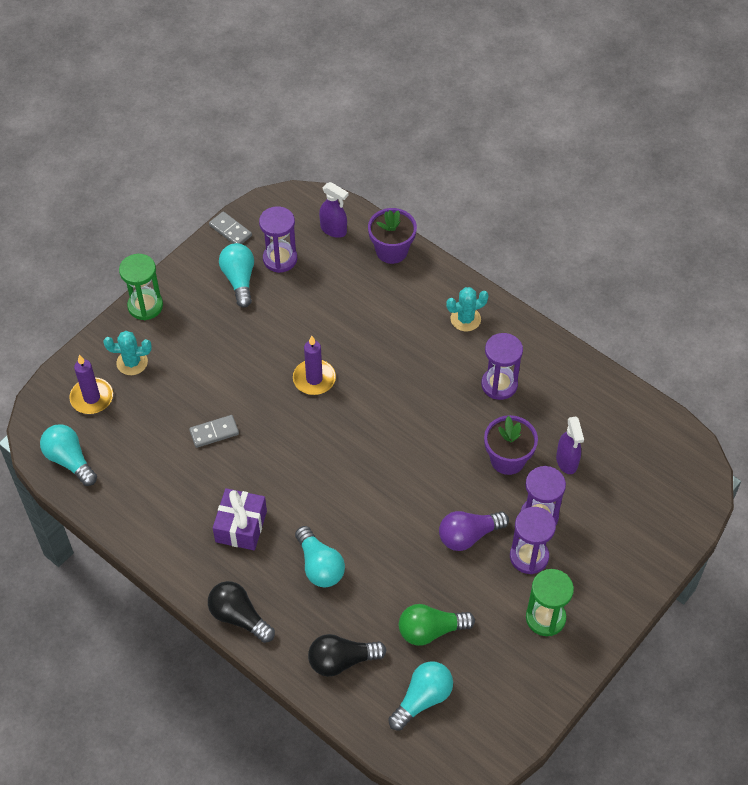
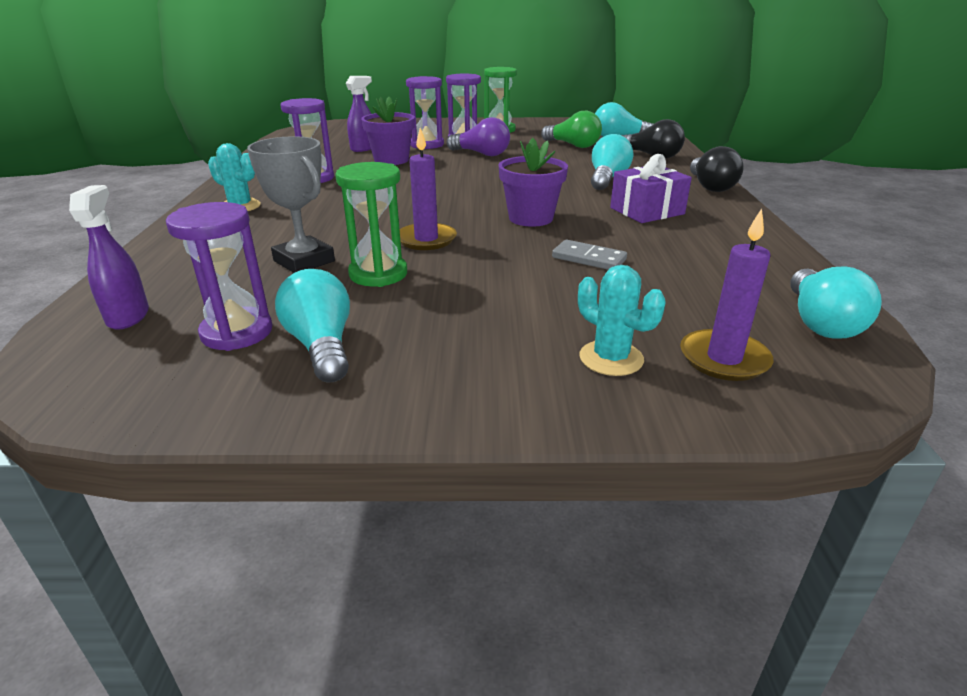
camera: 130 degrees left, 25 degrees down
green hourglass [119,254,163,320] -> green hourglass moved to [335,162,407,287]
grey domino [209,211,252,244] -> none
turquoise light bulb [219,243,254,308] -> turquoise light bulb turned 120 degrees clockwise [275,269,350,383]
purple flower pot [368,208,417,264] -> purple flower pot moved to [498,138,568,227]
none -> grey trophy [247,136,335,273]

